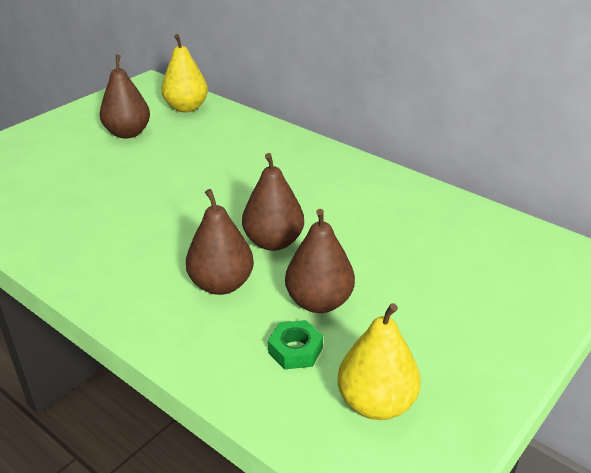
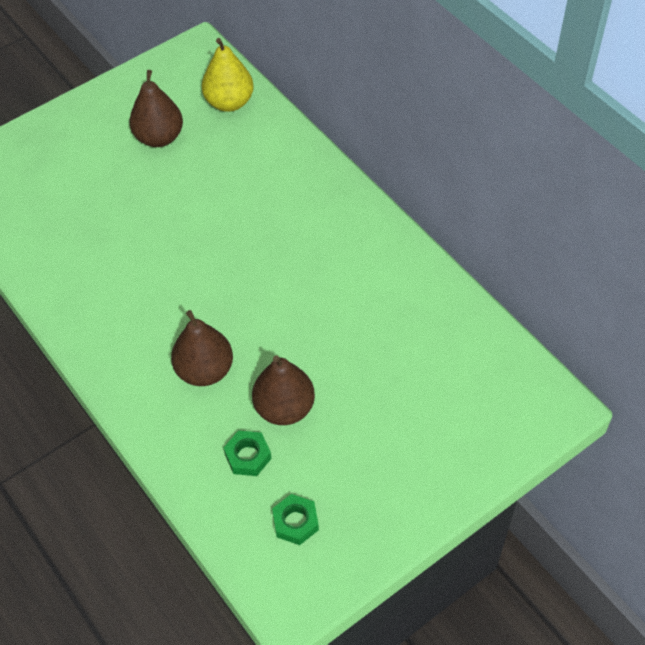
camera: 15 degrees right, 20 degrees up
brown pear [242,153,304,251] -> none
yellow pear [338,303,421,420] -> green nut [272,494,319,545]

